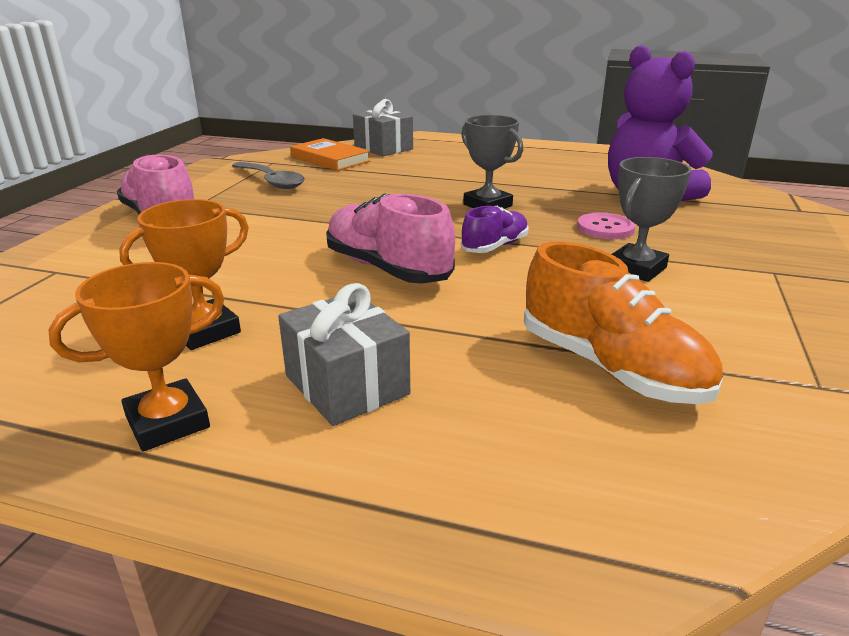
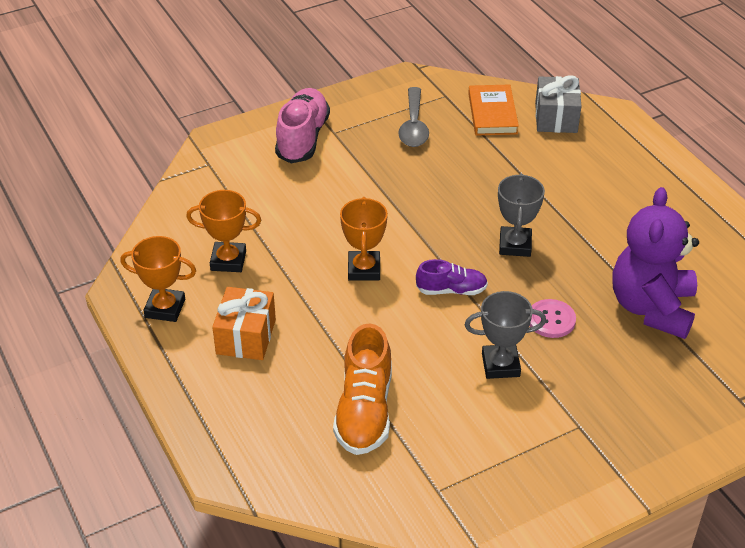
camera: 45 degrees right, 15 degrees up
grey gift [278,283,410,426] -> orange gift [212,287,276,360]
pink shoe [326,194,455,284] -> orange trophy [340,197,388,281]

